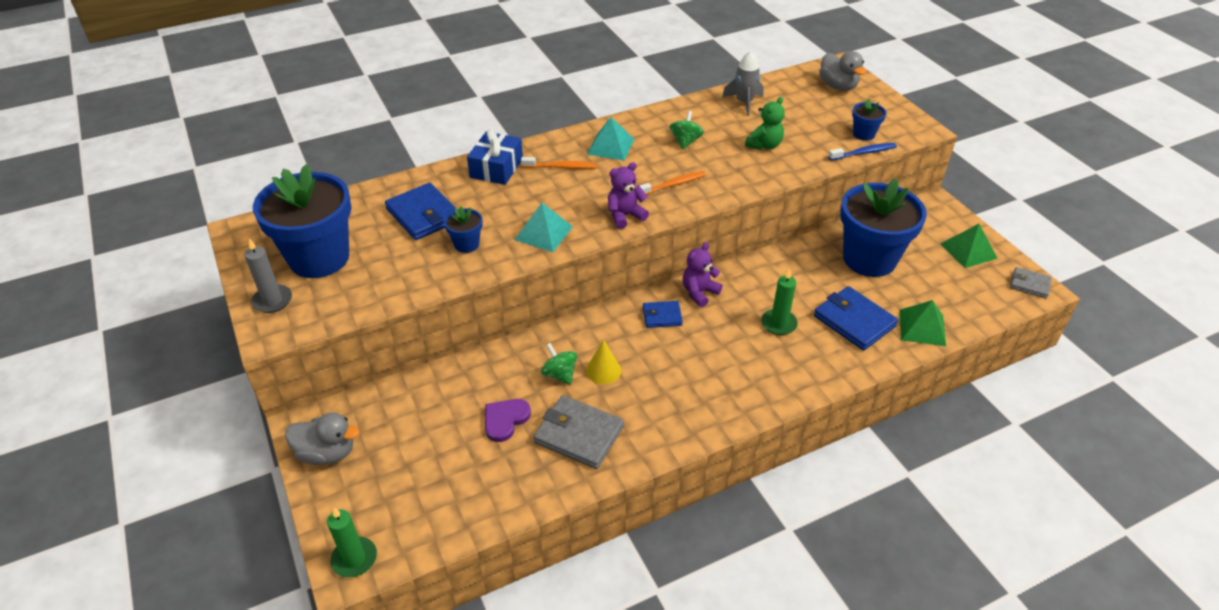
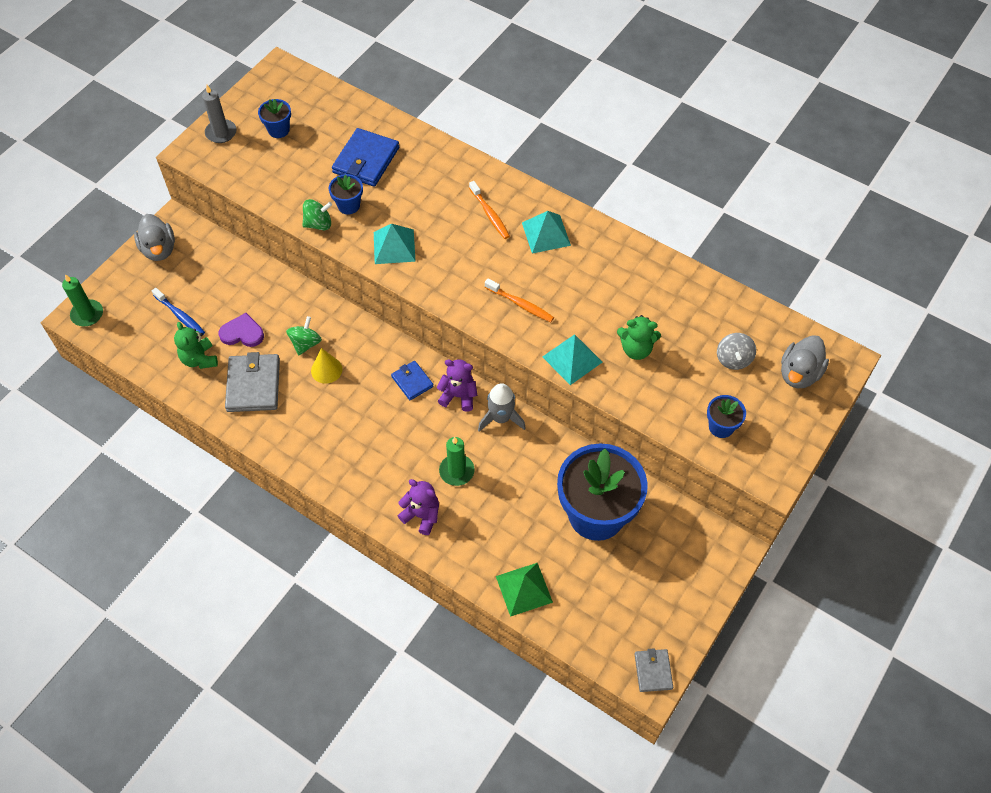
camera: 60 degrees right, 15 degrees up
blue flower pot [253,164,351,278] -> blue flower pot [258,99,291,138], size x0.43
blue gift [467,129,523,185] -> none
purple teddy bear [608,162,649,229] -> purple teddy bear moved to [398,479,439,535]
green spinning top [670,111,704,149] -> green spinning top moved to [302,199,332,230]
grey rocket [722,51,764,116] -> grey rocket moved to [478,383,526,432]
blue wallet [814,286,898,351] -> none
blue toothbrush [828,143,897,161] -> blue toothbrush moved to [152,288,205,335]
green pyramid [941,224,998,268] -> none
none -> green teddy bear [174,322,218,369]
none -> turquoise pyramid [542,334,602,385]
none -> grey spinning top [717,333,756,370]

